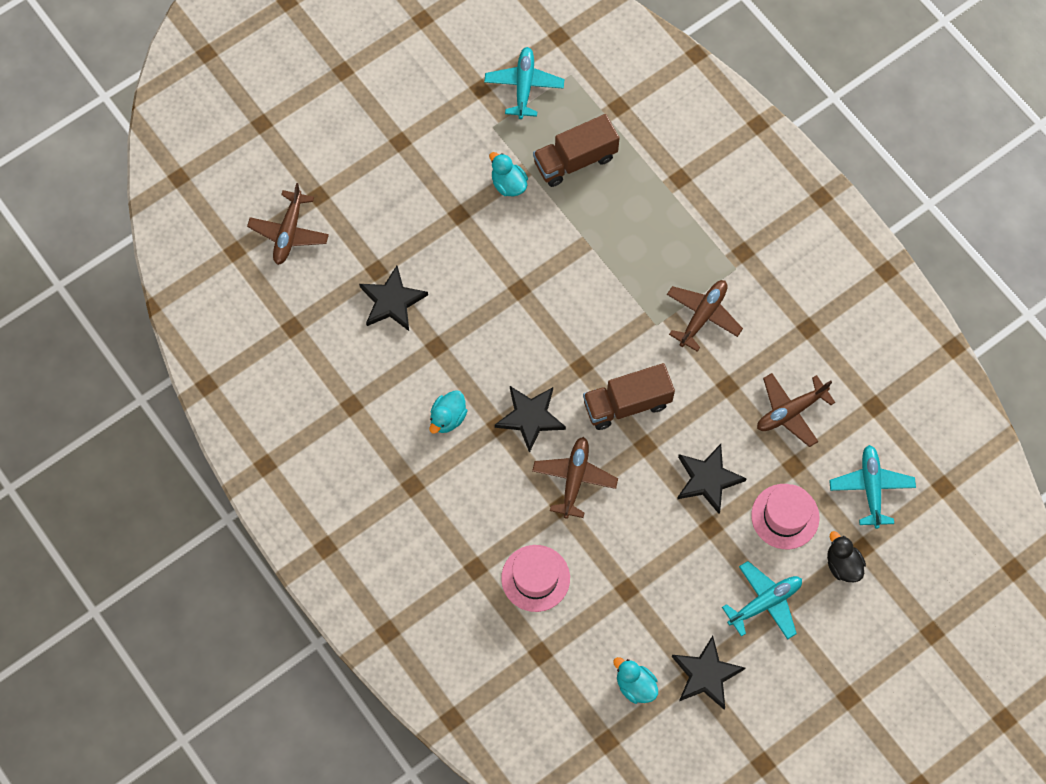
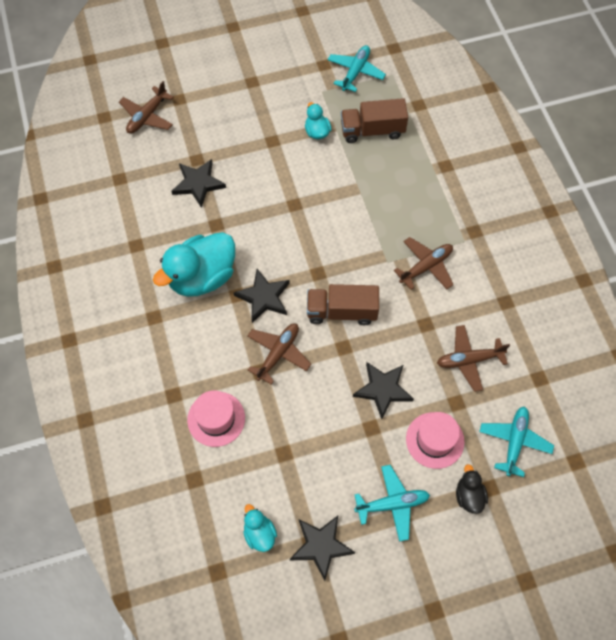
camera: 20 degrees right, 5 degrees down
turquoise duck [429,390,468,434] -> turquoise duck [153,232,235,297], size x2.10

